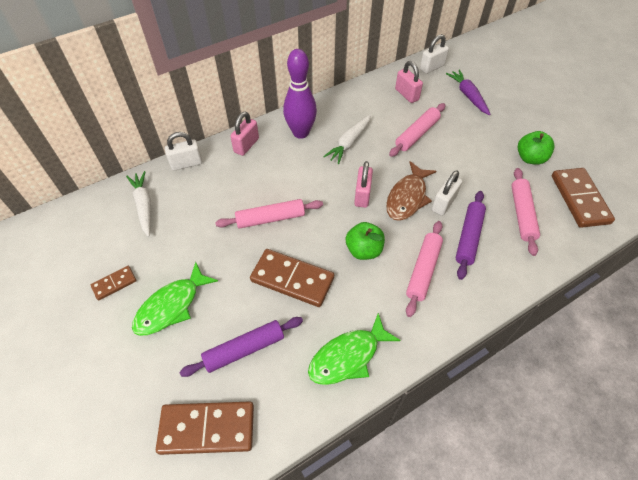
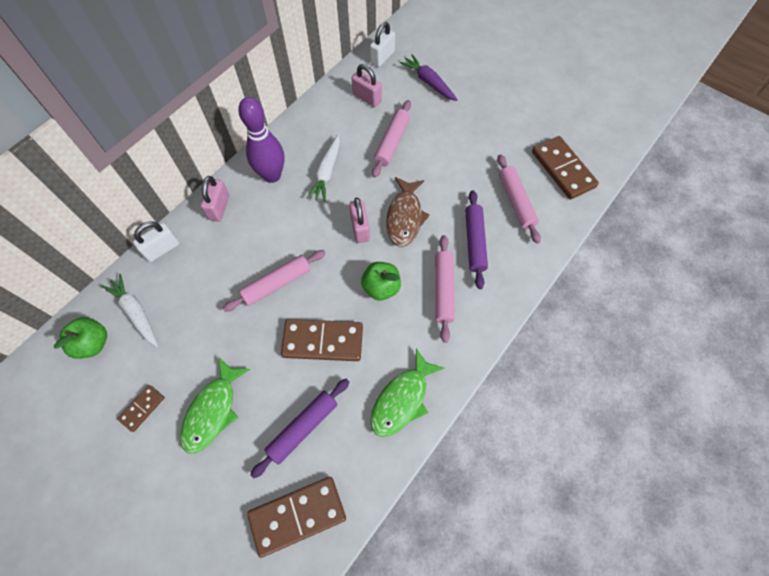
camera: 20 degrees left, 10 degrees up
white padlock [432,170,462,216] -> none
green apple [518,131,554,165] -> green apple moved to [54,317,107,359]

